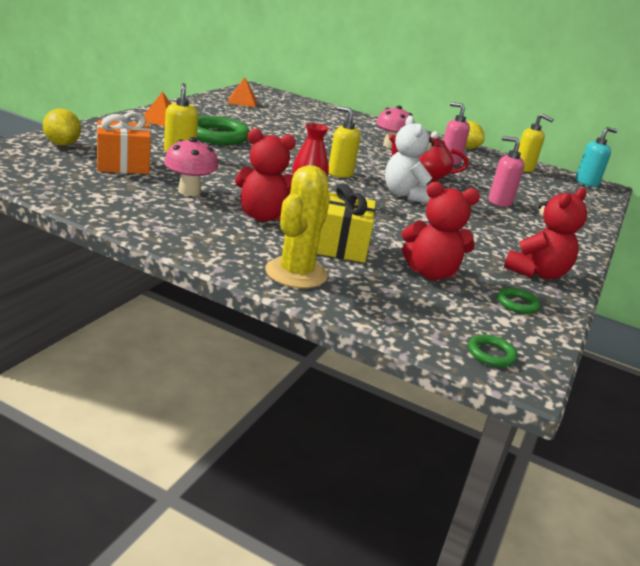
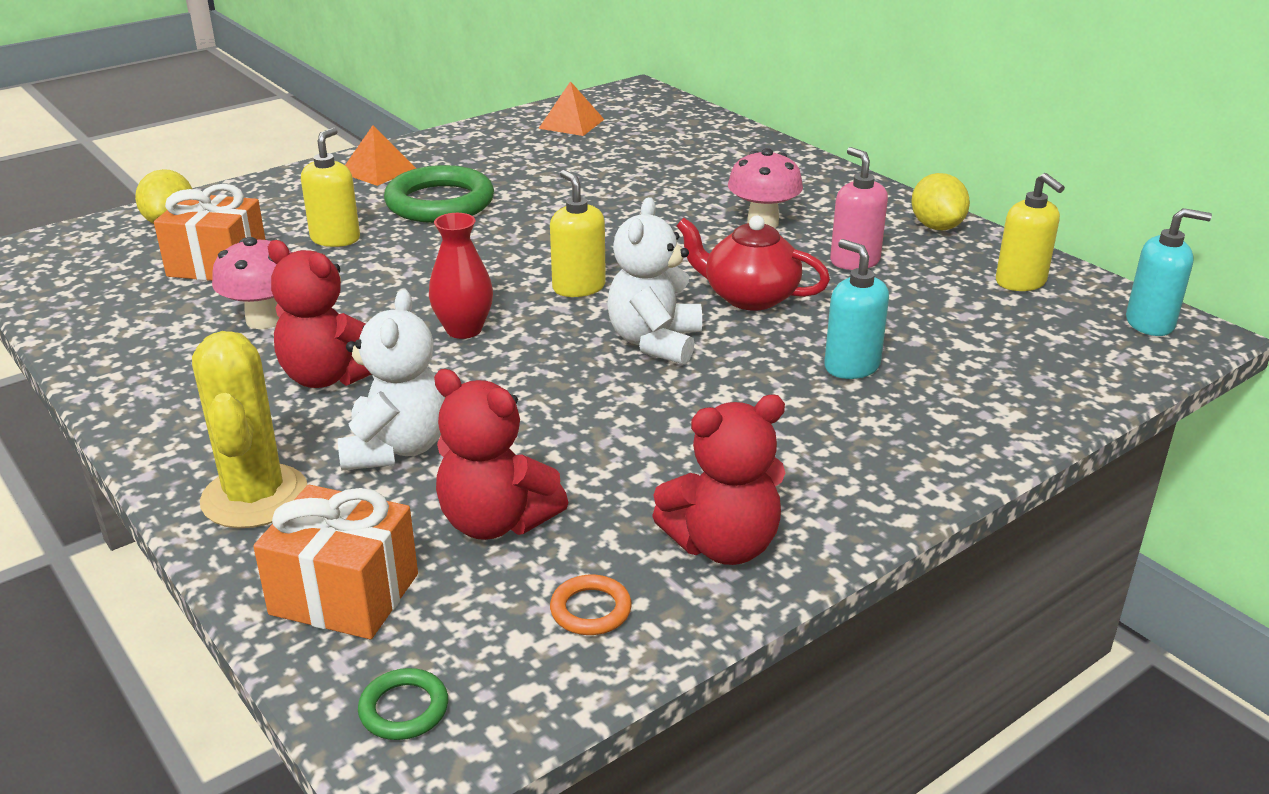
camera: 30 degrees right, 5 degrees up
yellow cactus [265,165,330,288] -> yellow cactus turned 60 degrees counterclockwise [192,331,308,528]
yellow gift [317,184,376,263] -> white teddy bear [338,289,446,470]
pink soap dispenser [489,136,524,207] -> turquoise soap dispenser [824,239,889,379]
green ring [497,288,540,314] -> orange ring [550,574,632,635]
none -> orange gift [253,485,418,639]

